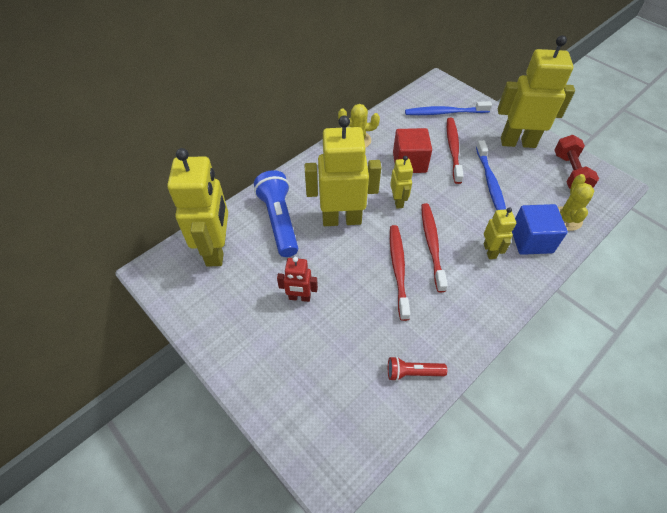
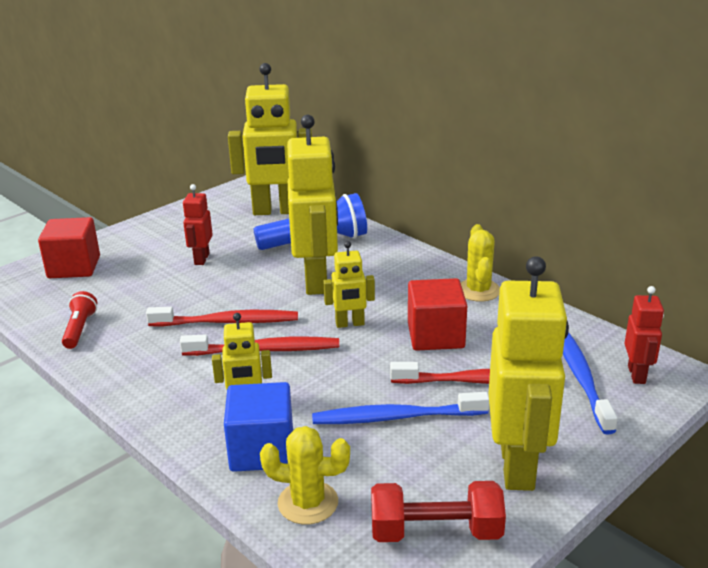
camera: 90 degrees right, 25 degrees down
none -> red cube [38,217,100,278]
none -> red robot [624,286,664,384]

